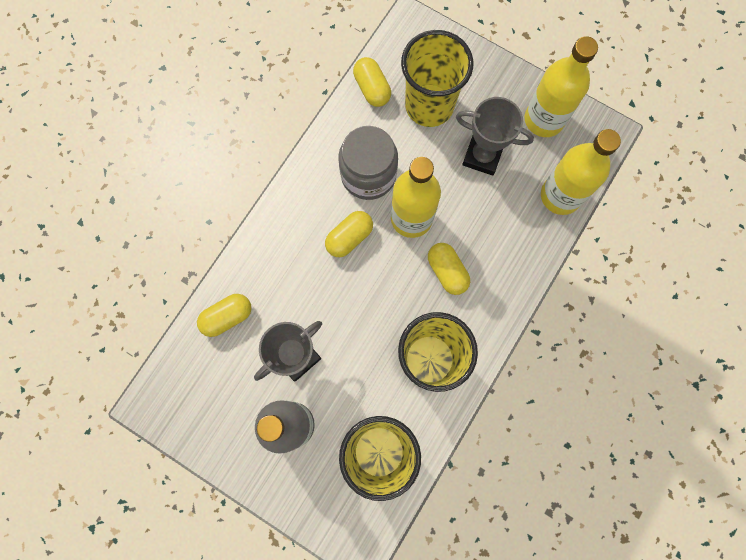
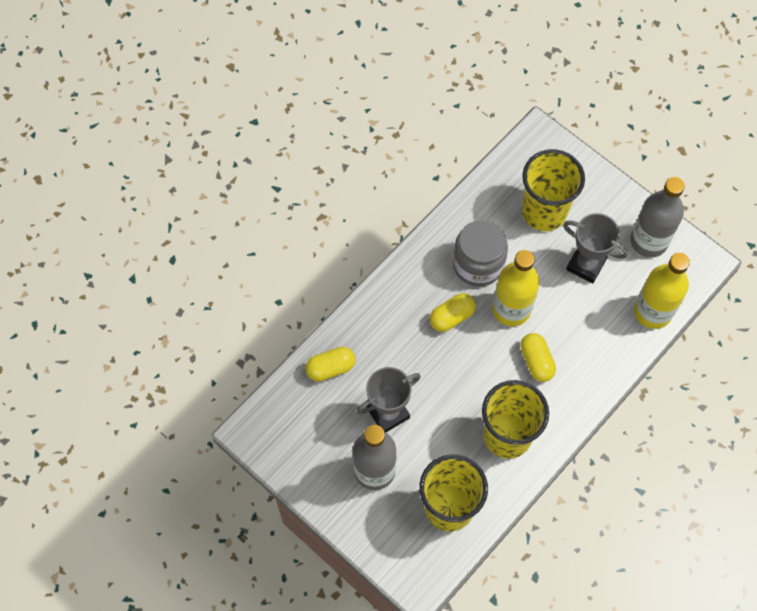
camera: 10 degrees right, 10 degrees down
yellow capsule [353,57,391,107] -> none
yellow bottle [525,36,598,137] -> grey bottle [630,177,685,258]

